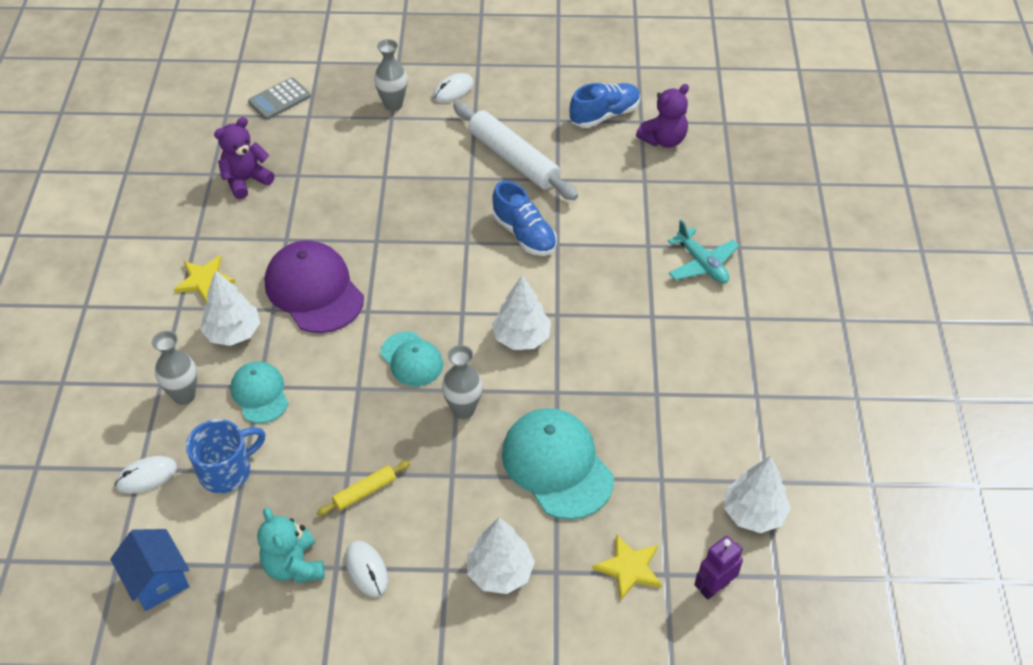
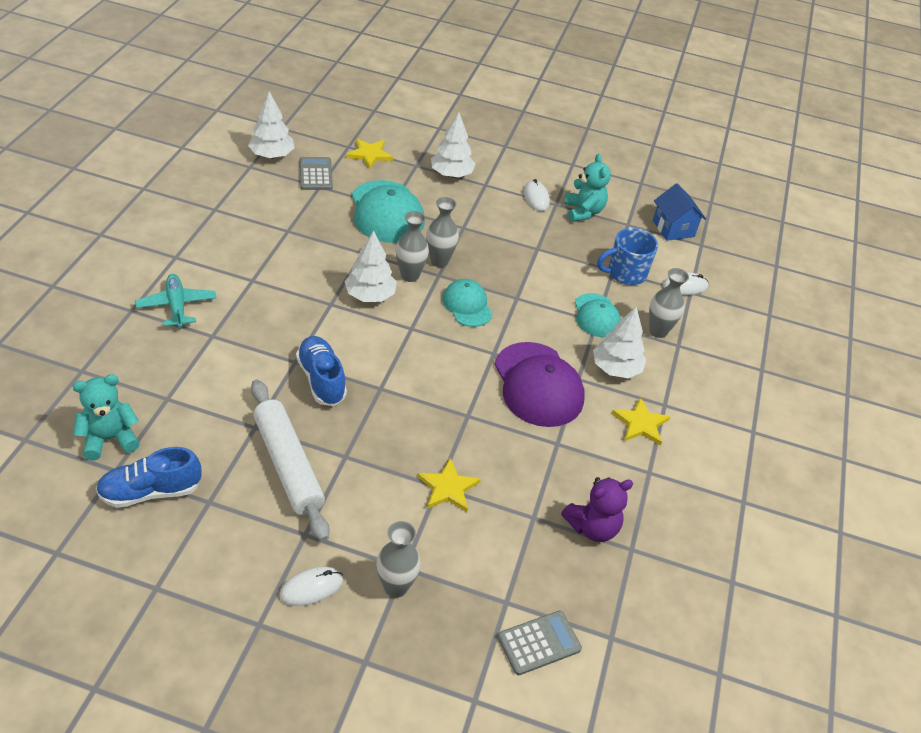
camera: 170 degrees left, 5 degrees down
yellow rolling pin [317,461,410,516] -> none
purple teddy bear [636,84,689,148] -> turquoise teddy bear [73,374,140,460]
purple robot [694,536,743,600] -> none
none -> grey calculator [300,157,333,190]
none -> grey vase [396,211,429,282]
none -> yellow star [417,458,481,512]

